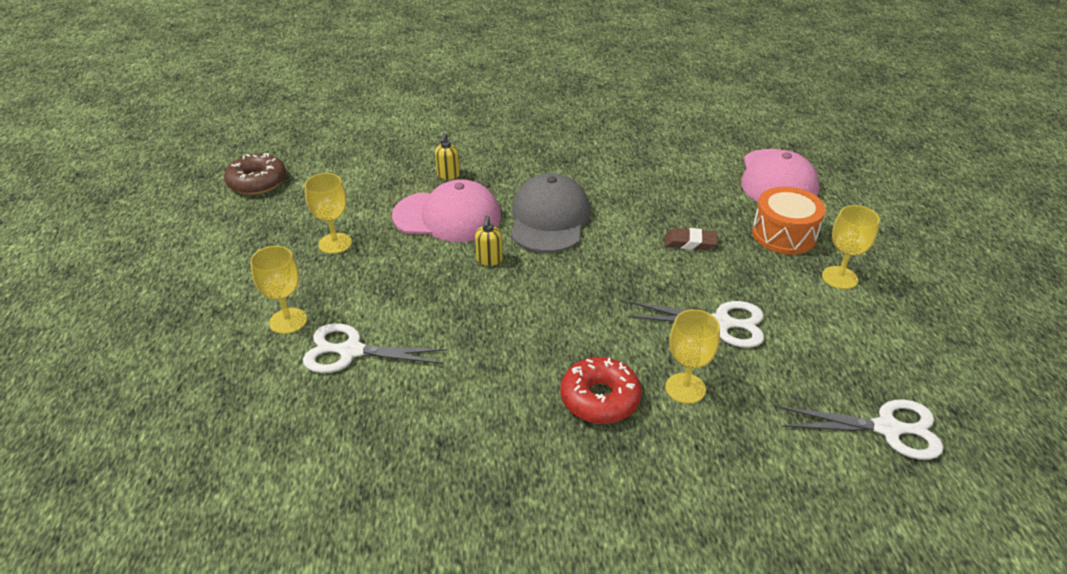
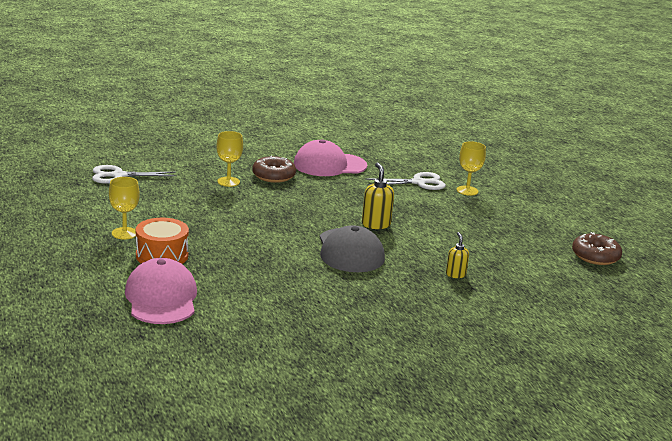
camera: 160 degrees right, 15 degrees down
yellow goblet [305,173,352,254] -> none
pink cap [392,179,501,242] -> pink cap moved to [294,139,367,176]
yellow soap dispenser [475,216,503,266] -> yellow soap dispenser [362,162,394,229], size x1.57
red donut [561,357,642,424] -> brown donut [252,156,296,183]
white scissors [628,301,764,348] -> none
brown eraser [665,228,718,250] -> none

